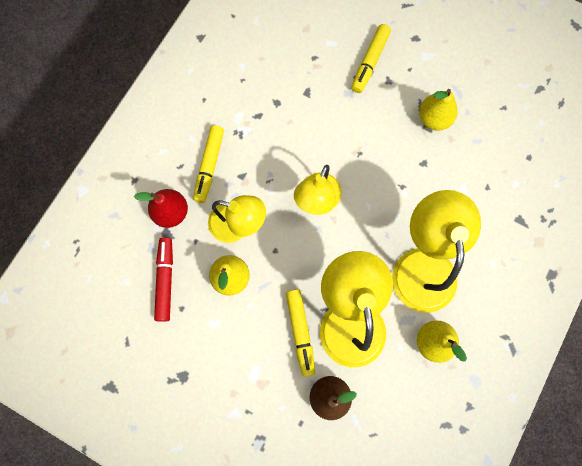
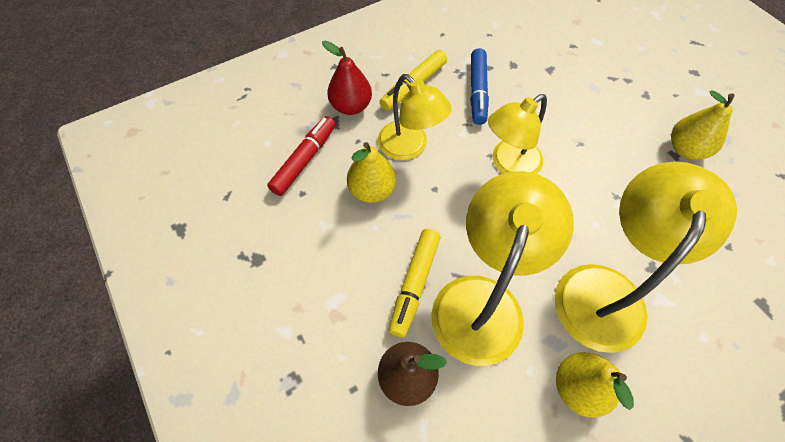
camera: 30 degrees right, 15 degrees down
yellow marker [351,24,391,93] -> none
none -> blue marker [470,48,489,125]

